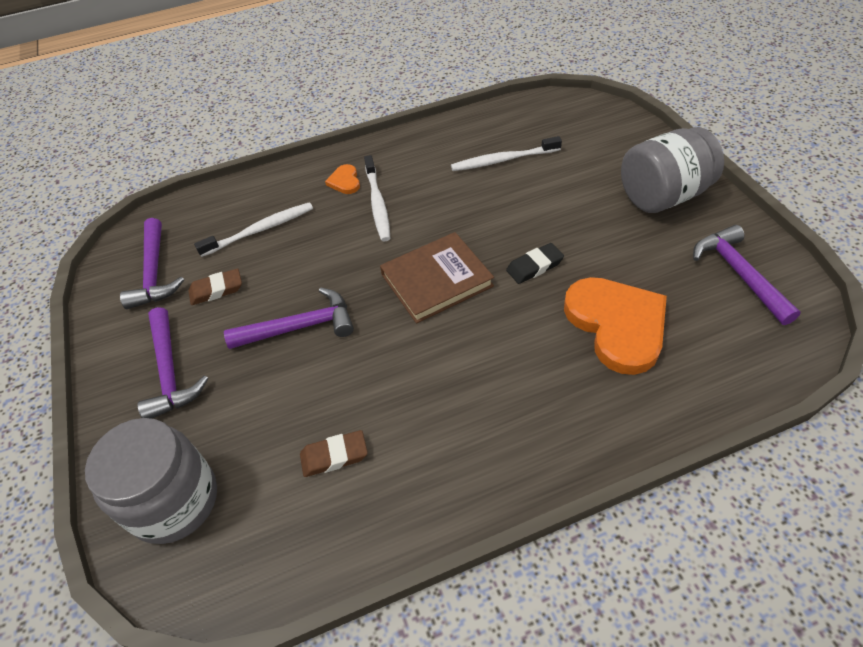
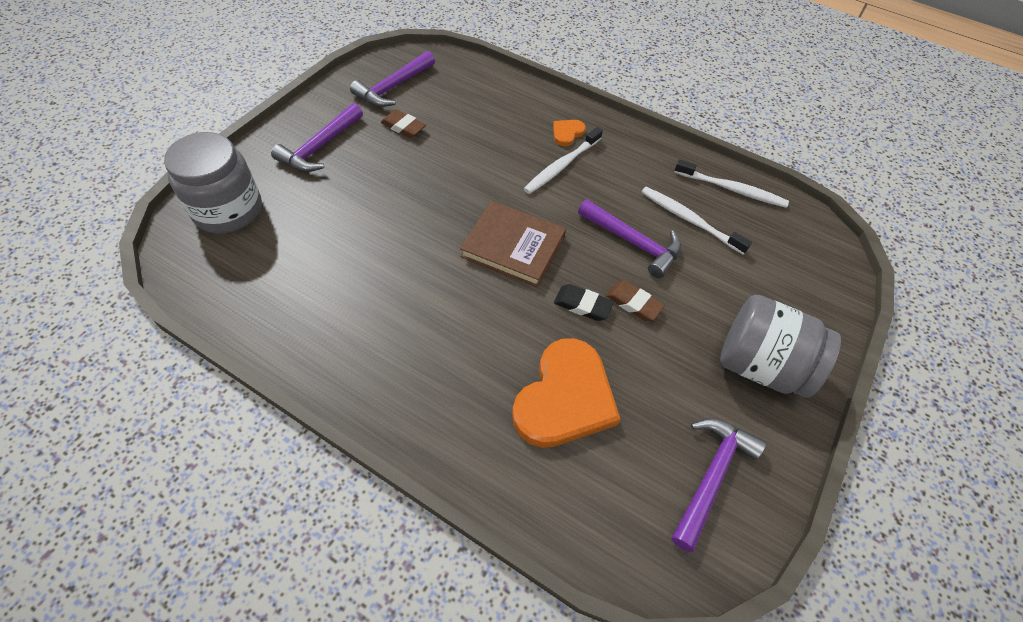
camera: 45 degrees right, 5 degrees up
white toothbrush [194,202,313,257] -> white toothbrush moved to [674,159,789,208]
purple hammer [224,288,354,349] -> purple hammer moved to [578,199,681,278]
brown eraser [300,430,368,477] -> brown eraser moved to [605,280,665,321]

